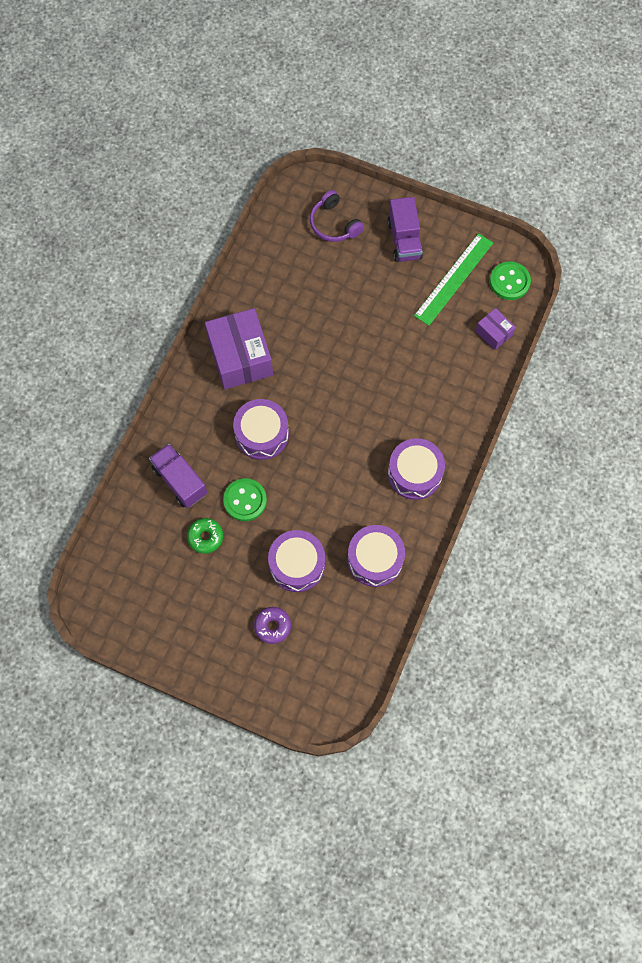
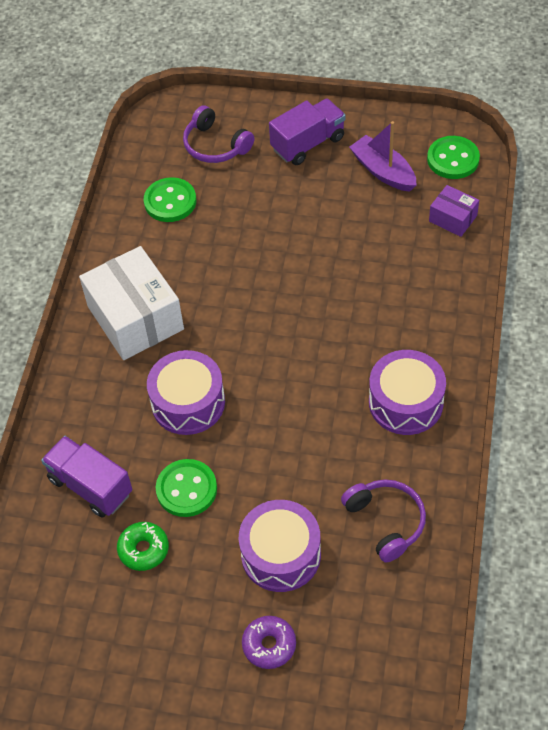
camera: 10 degrees left, 15 degrees down
purple box [205,308,273,390] -> white box [79,246,184,360]
purple drum [348,525,405,587] -> purple headphones [341,480,426,563]
purple truck [387,197,423,262] -> purple truck turned 105 degrees counterclockwise [269,99,346,165]
green ruler [414,233,493,326] -> purple boat [349,121,417,192]
none -> green button [144,177,196,222]

